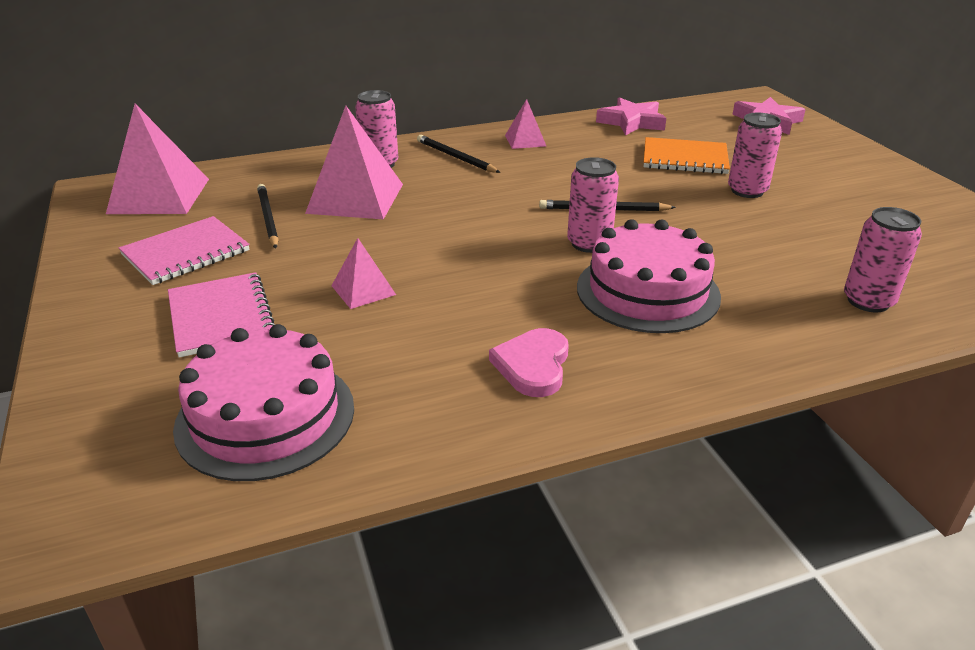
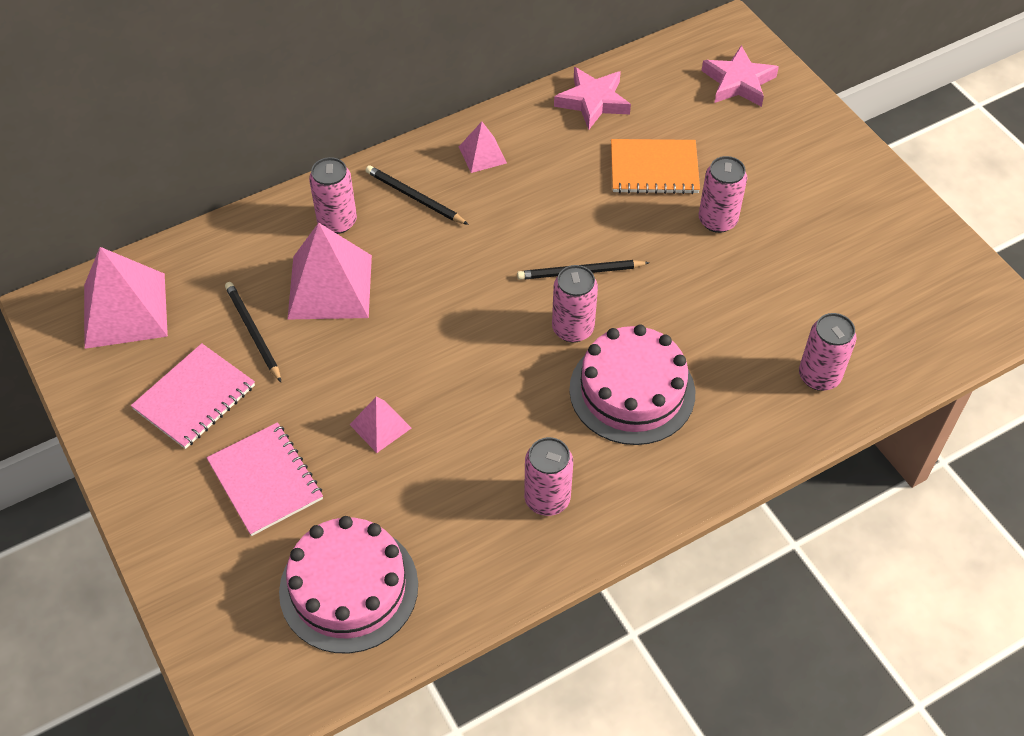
camera: 10 degrees left, 20 degrees up
pink heart [489,328,569,397] -> pink can [524,437,573,516]

